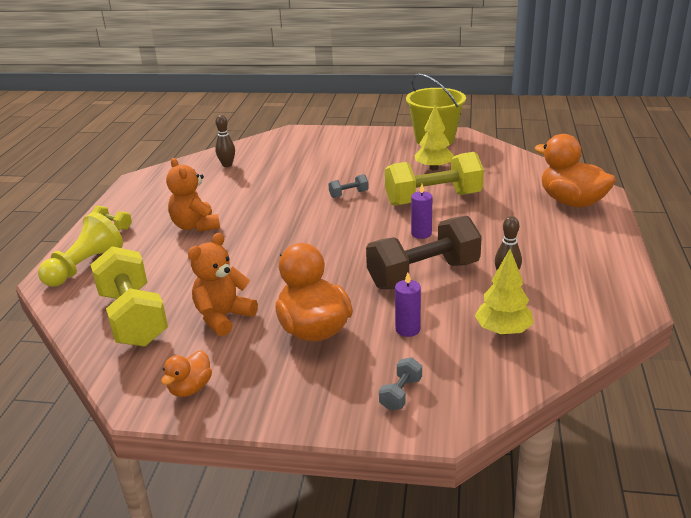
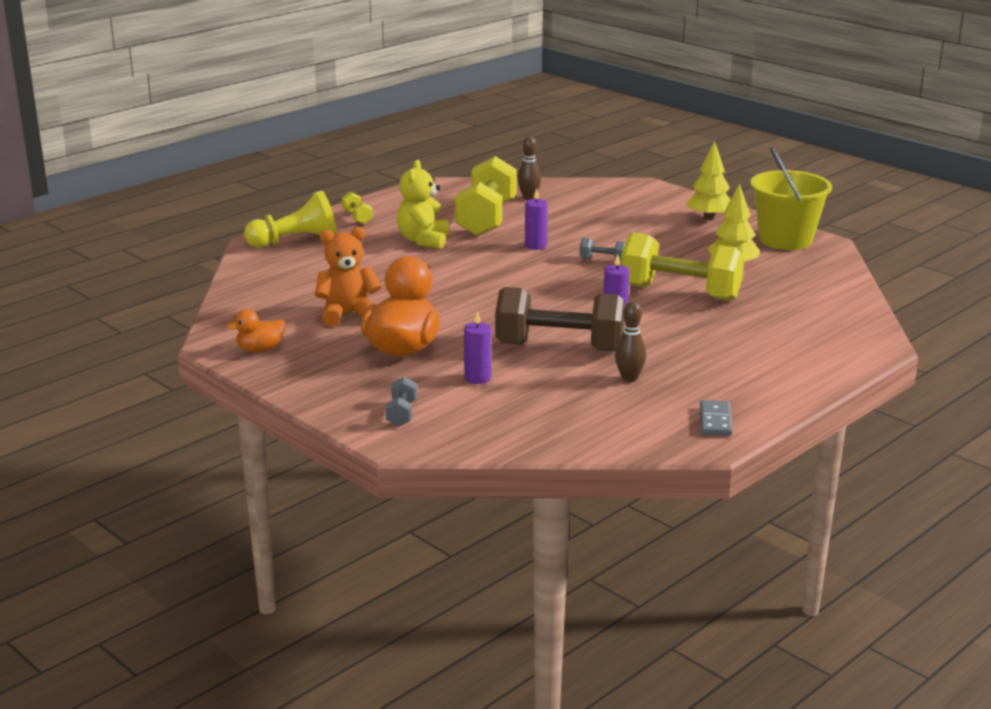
camera: 35 degrees right, 5 degrees down
yellow dumbbell [90,246,168,347] -> yellow dumbbell moved to [455,156,517,236]
orange teddy bear [166,158,220,232] -> yellow teddy bear [397,160,449,249]
grey dumbbell [379,357,422,411] -> grey dumbbell turned 60 degrees counterclockwise [386,377,417,426]
yellow tree [475,249,534,335] -> yellow tree moved to [686,141,731,220]
orange duck [534,134,616,207] -> none
none -> purple candle [525,188,548,250]
none -> grey domino [700,400,733,436]

